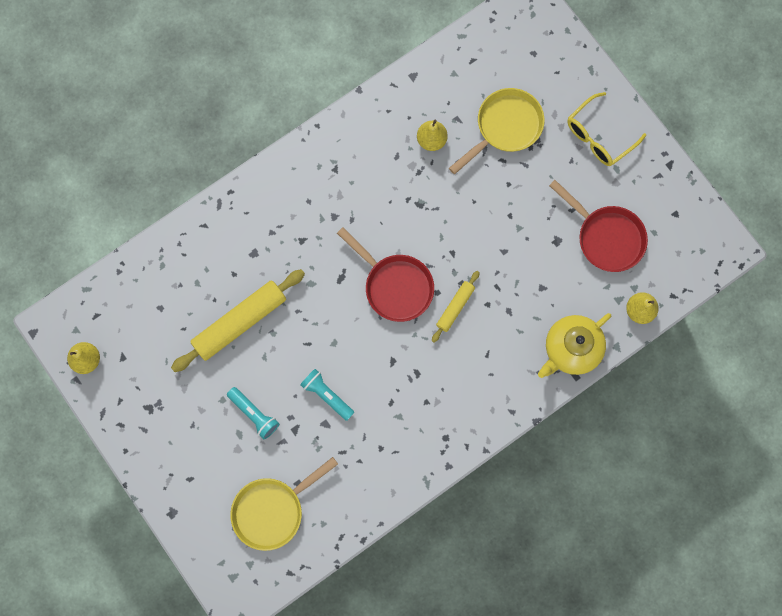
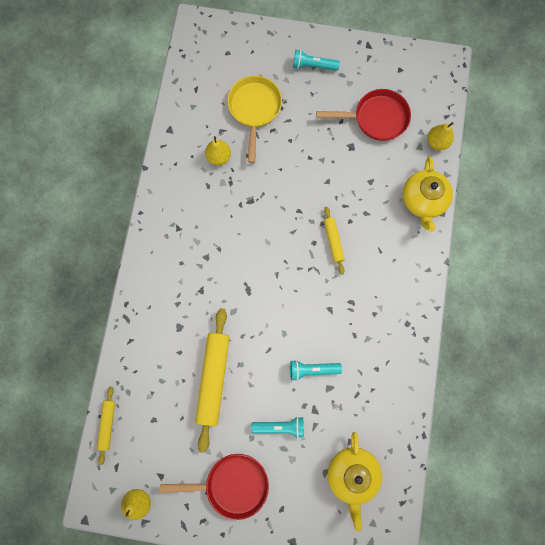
camera: 45 degrees left, 0 degrees up
yellow pan [230,457,338,551] -> yellow teapot [328,432,382,531]
red pan [337,227,434,322] -> red pan moved to [160,454,269,520]
yellow glasses [567,92,646,166] -> turquoise flashlight [293,50,340,71]
none -> yellow rolling pin [97,387,115,465]

